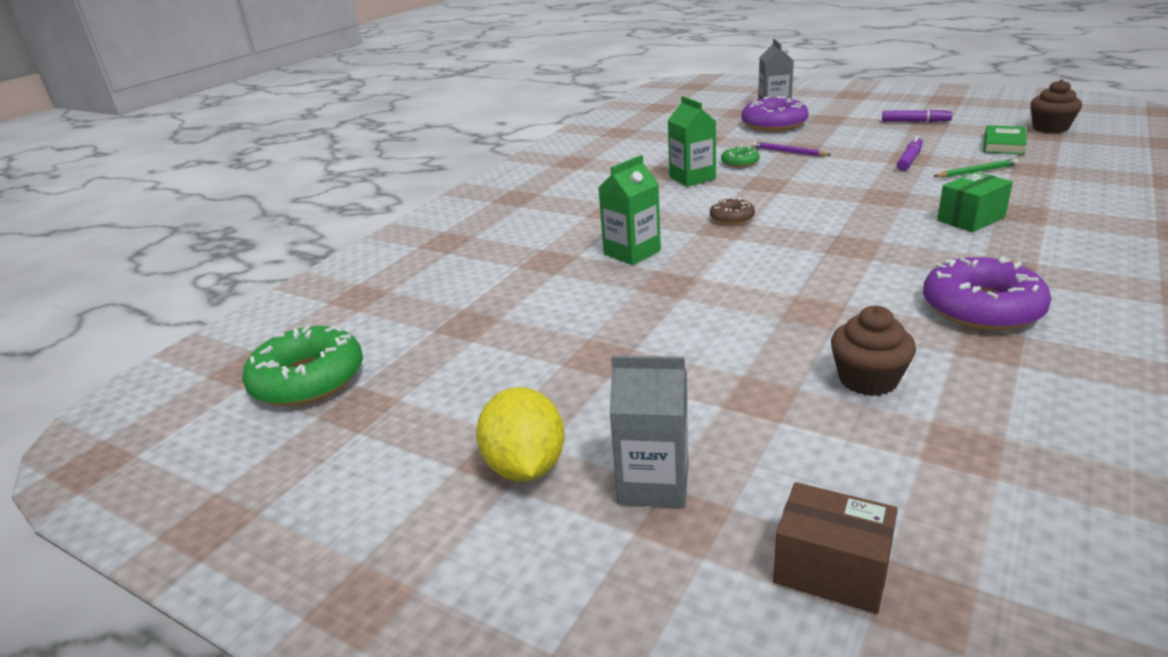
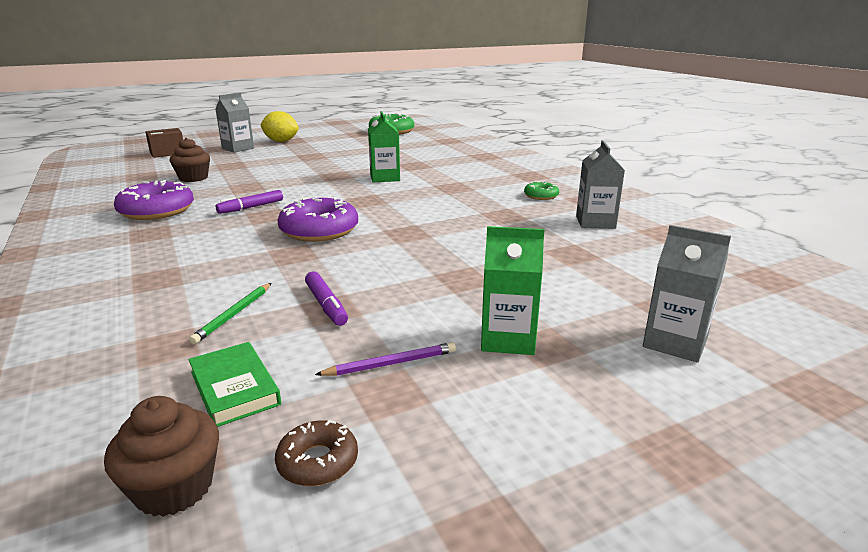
camera: 120 degrees right, 5 degrees down
green carton [668,96,716,187] -> green carton moved to [481,226,544,355]
brown donut [710,197,755,225] -> brown donut moved to [275,420,358,486]
green donut [721,146,760,168] -> green donut moved to [524,181,559,200]
purple donut [741,96,808,132] -> purple donut moved to [277,197,358,242]
purple pencil [752,142,831,156] -> purple pencil moved to [315,342,456,376]
purple marker [882,108,952,122] -> purple marker moved to [216,190,283,214]
green box [937,172,1013,232] -> none
none -> grey carton [576,140,625,229]

